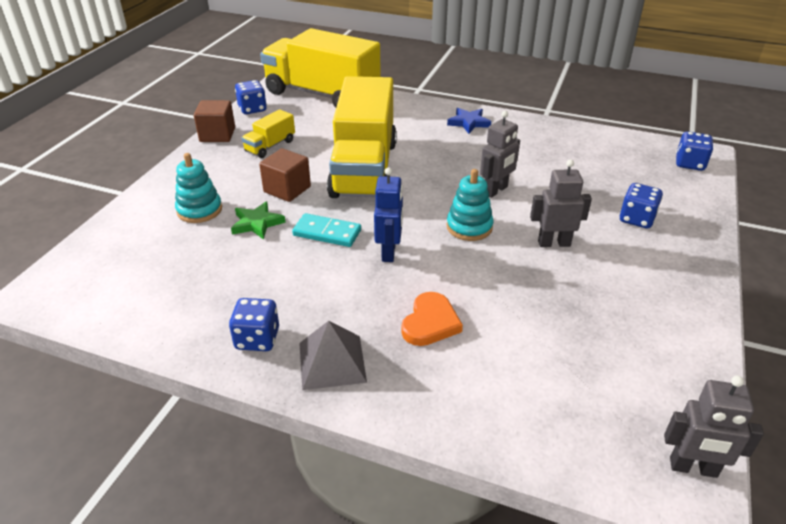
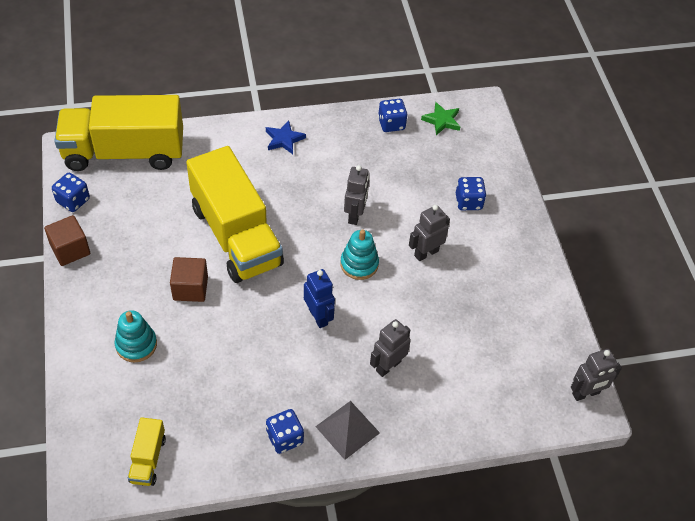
camera: 35 degrees left, 15 degrees up
green star [231,201,286,240] -> green star moved to [421,102,460,135]
yellow truck [241,109,295,158] -> yellow truck moved to [128,417,166,486]
turquoise domino [292,213,361,247] -> none
orange heart [401,292,463,346] -> grey robot [370,319,411,377]
blue dice [676,131,713,171] -> blue dice moved to [378,99,408,132]

